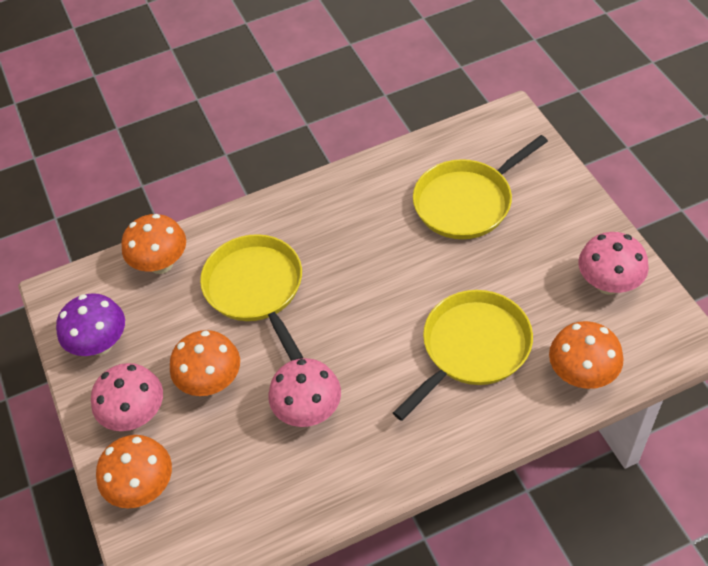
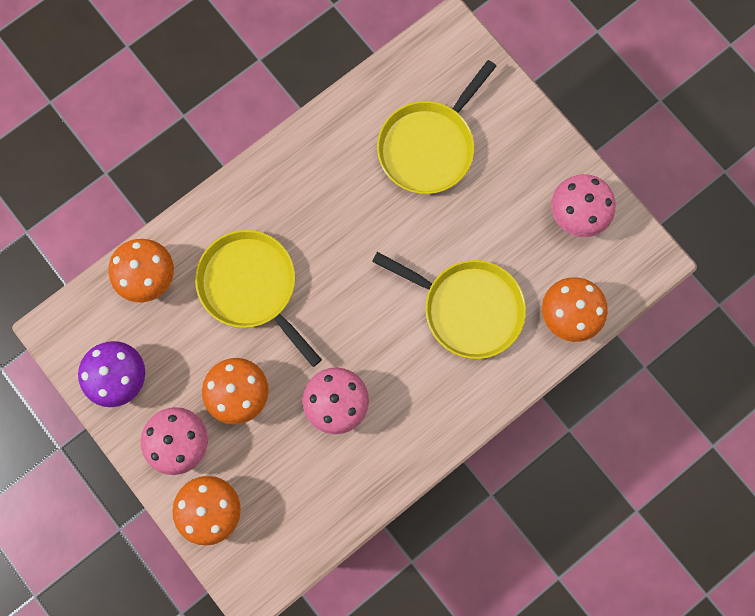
camera: 20 degrees left, 25 degrees up
yellow pan [393,290,533,421] -> yellow pan turned 90 degrees clockwise [372,252,526,359]

